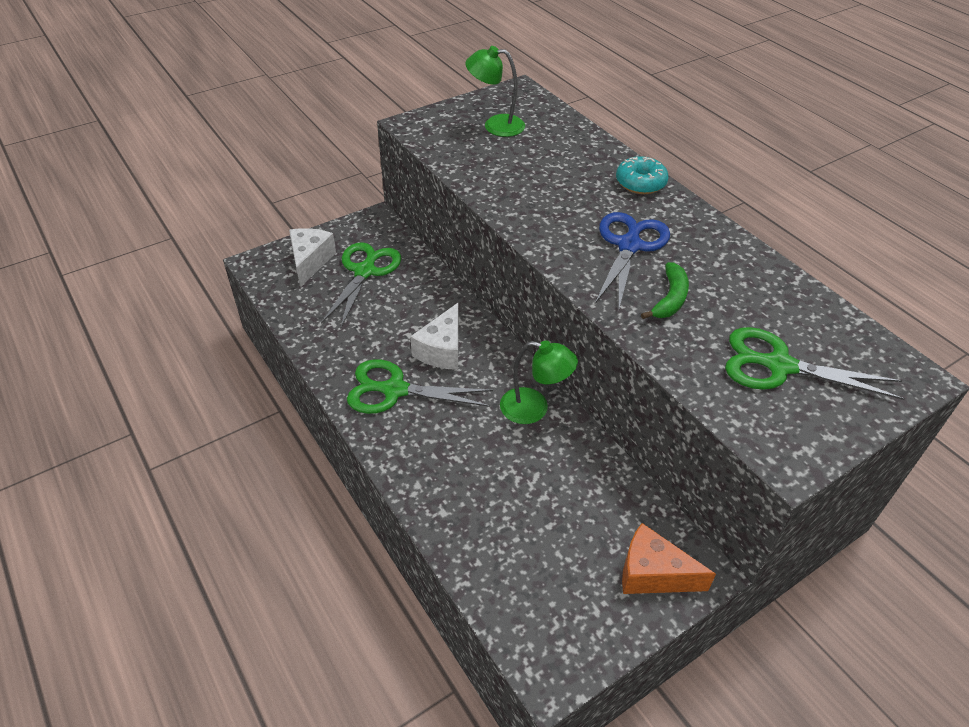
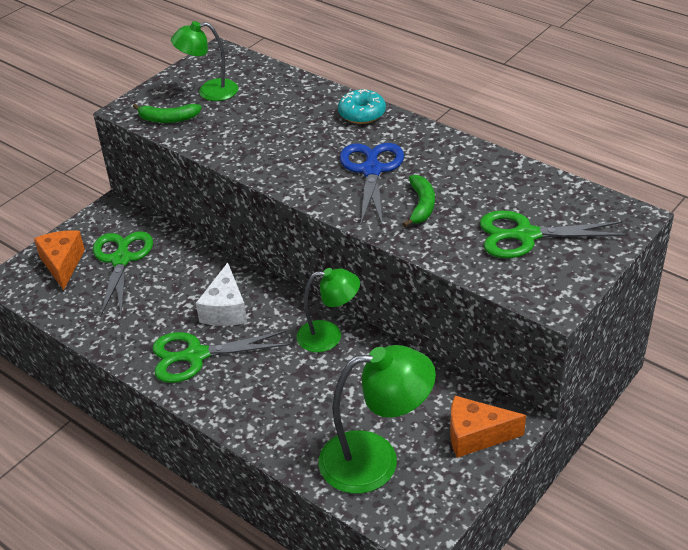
camera: 15 degrees left, 5 degrees down
white cheese [289,228,336,287] -> orange cheese [34,230,85,290]
none -> green banana [133,104,202,123]
none -> green lamp [318,345,436,494]

